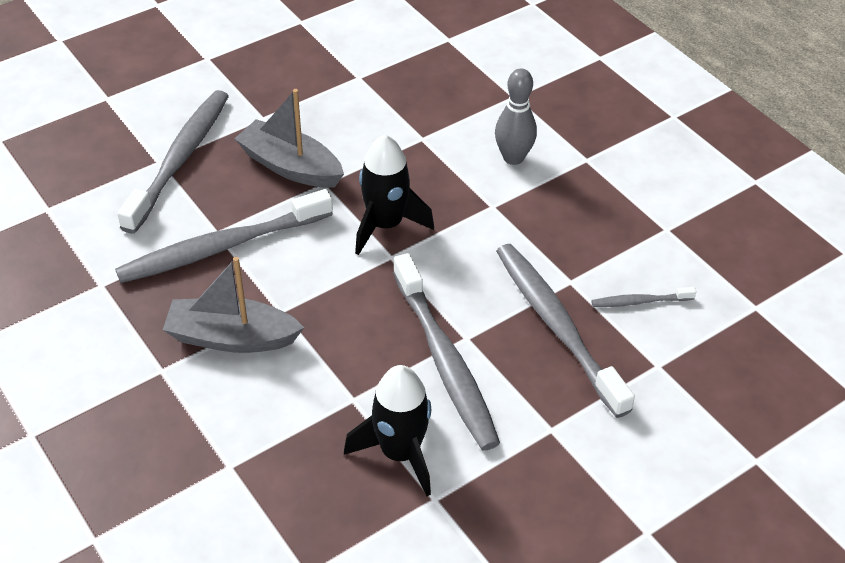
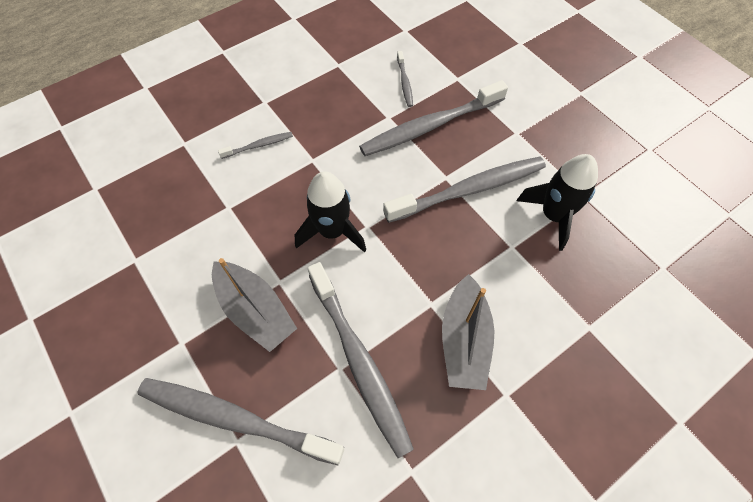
camera: 90 degrees left, 15 degrees up
grey boat [234,89,344,188] -> grey boat turned 75 degrees counterclockwise [212,258,297,352]
grey bowling pin [495,68,537,165] -> grey toothbrush [218,132,293,159]

